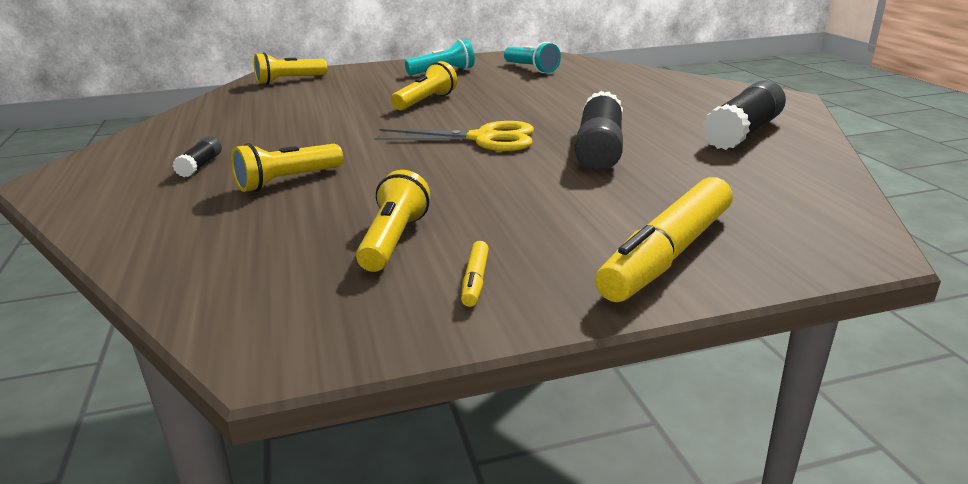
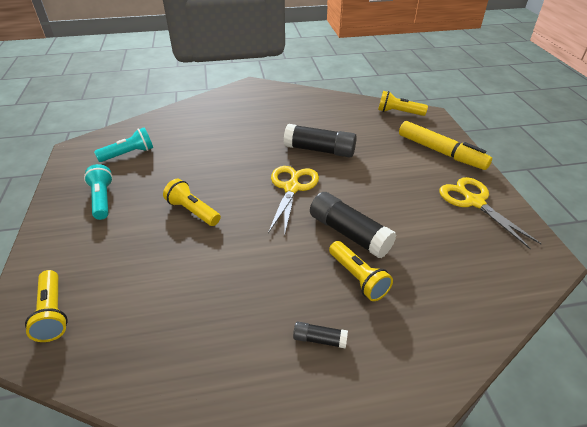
camera: 85 degrees left, 15 degrees up
yellow flashlight [356,170,430,272] -> yellow flashlight moved to [378,91,428,116]
yellow marker [461,241,489,307] -> yellow scissors [439,177,542,249]
black glue stick [702,80,786,150] -> black glue stick moved to [310,192,396,258]

